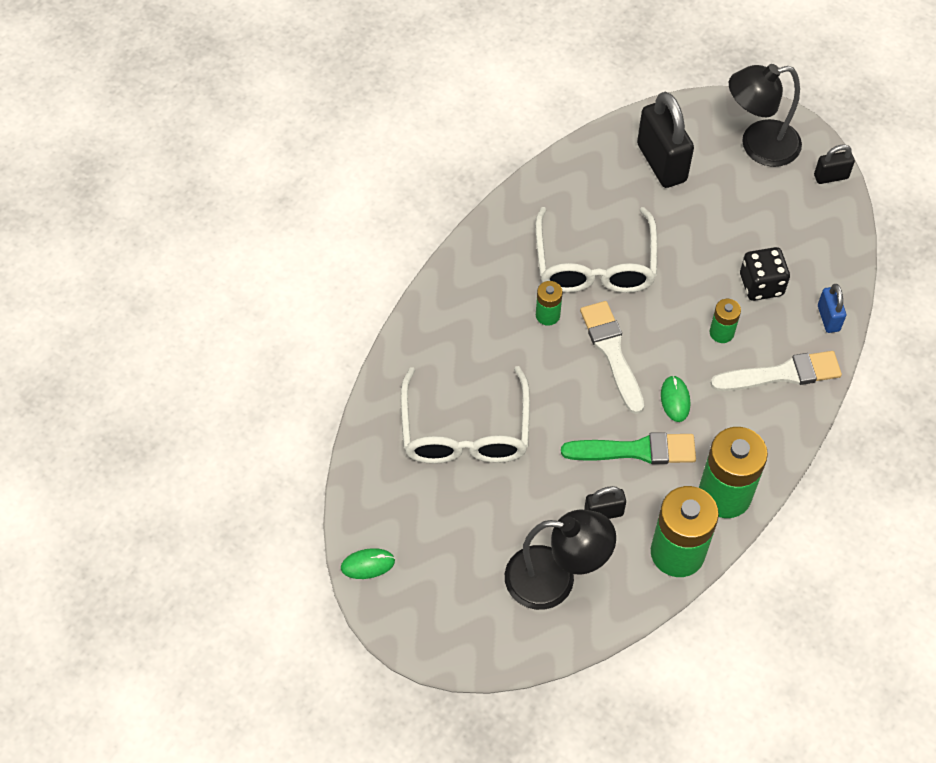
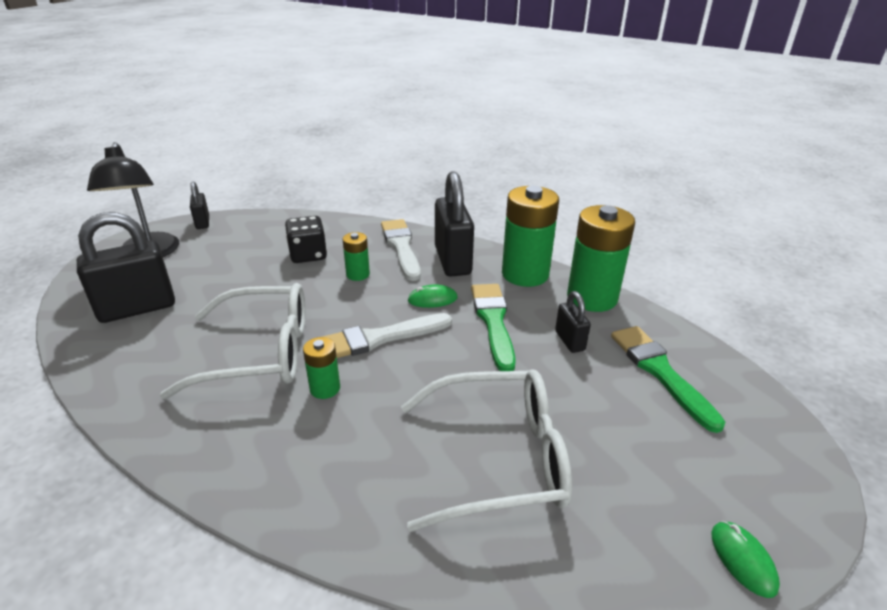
camera: 95 degrees left, 25 degrees down
black lamp [505,510,616,610] -> green brush [611,326,725,433]
blue padlock [818,284,846,333] -> none
none -> black padlock [435,171,474,277]

